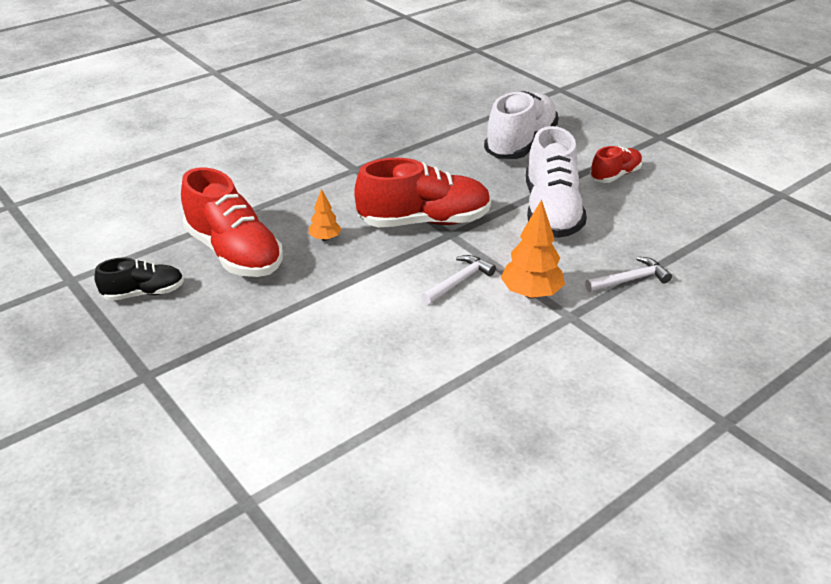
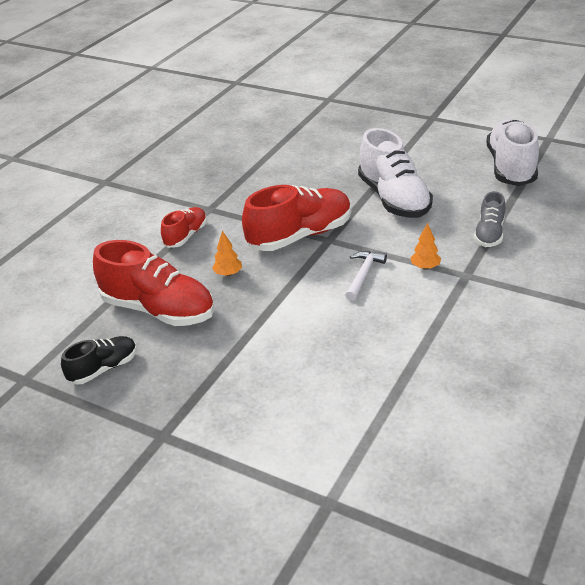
camera: 20 degrees left, 0 degrees up
white shoe [484,91,559,159] -> white shoe moved to [486,118,539,186]
orange tree [501,199,565,299] -> orange tree [410,223,441,270], size x0.57
white hammer [585,257,672,292] -> grey shoe [474,191,505,247]
red shoe [590,146,642,183] -> red shoe moved to [161,207,207,248]

